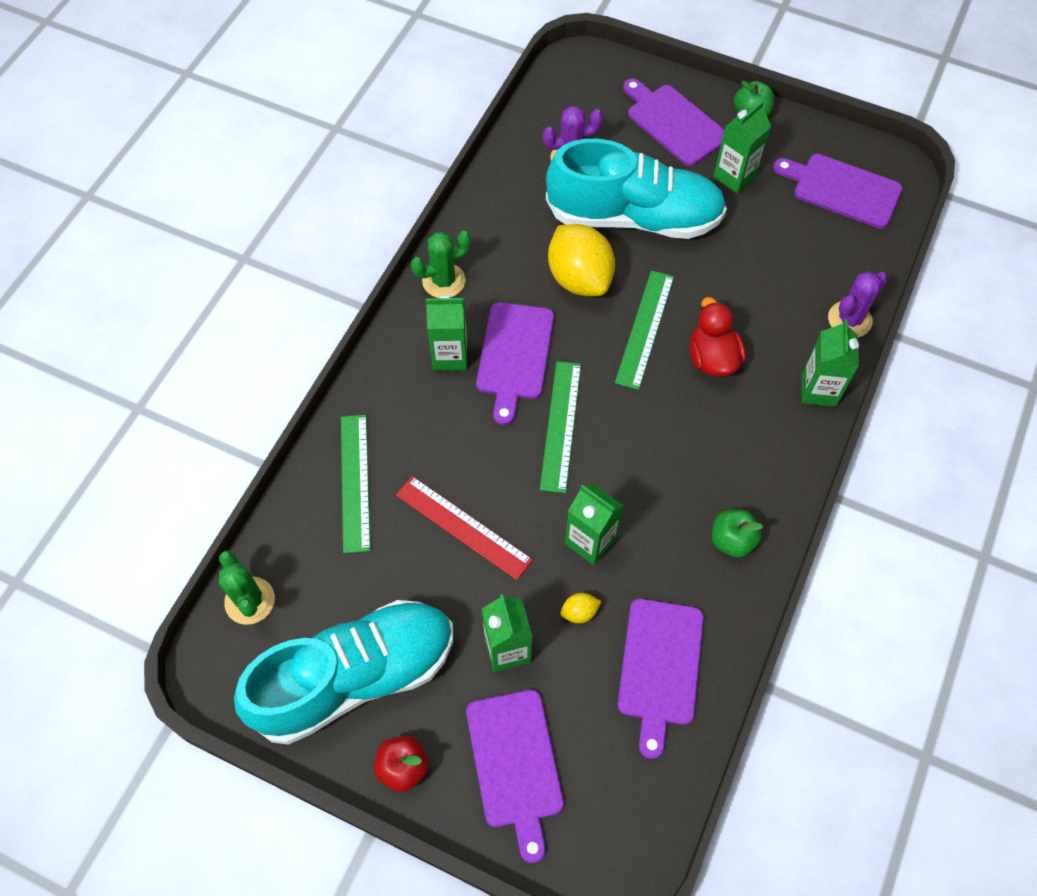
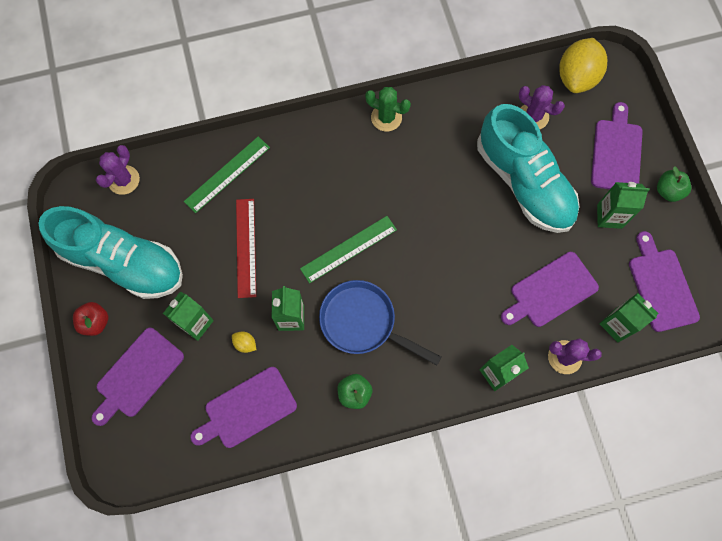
camera: 50 degrees right, 10 degrees up
green cactus [219,550,275,625] -> purple cactus [96,145,140,195]
green carton [426,295,467,371] -> green carton moved to [600,293,658,342]
purple cutting board [476,302,554,425] -> purple cutting board moved to [501,252,599,327]
yellow lemon [548,224,615,296] -> yellow lemon moved to [559,38,607,93]
green ruler [615,270,674,390] -> none
red duck [690,297,746,377] -> none
none -> blue pan [319,280,441,365]

